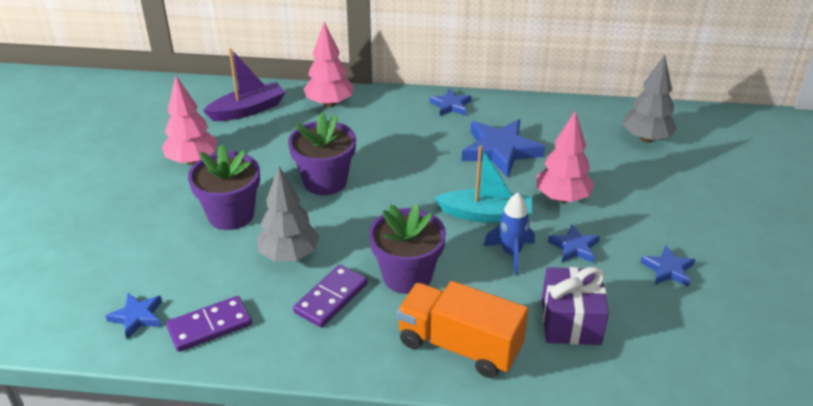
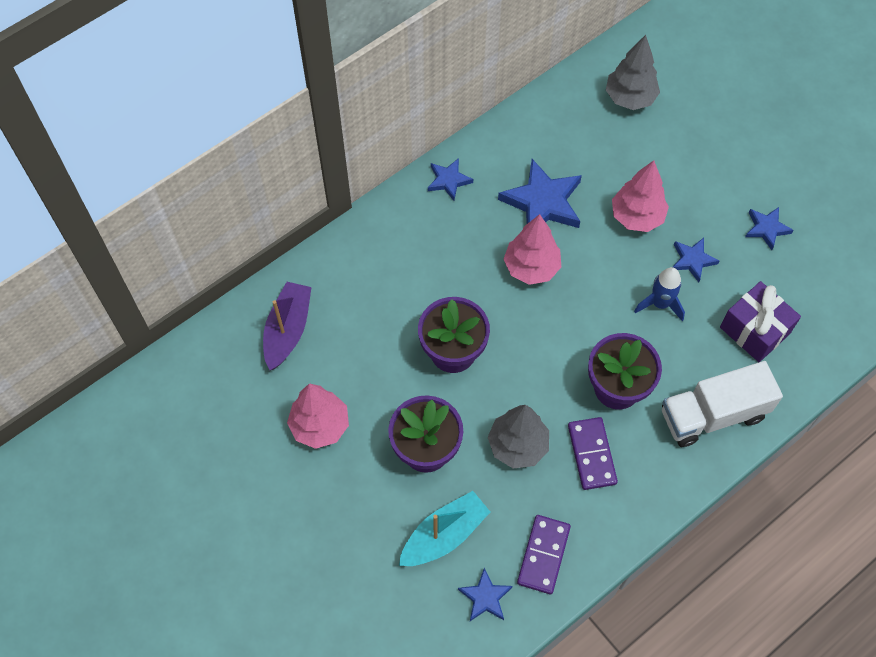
camera: 45 degrees left, 25 degrees up
pink tree [304,22,354,107] -> pink tree moved to [504,214,561,285]
orange truck [397,281,528,378] -> white truck [662,361,783,447]
turquoise boat [435,145,532,223] -> turquoise boat moved to [399,491,490,566]

